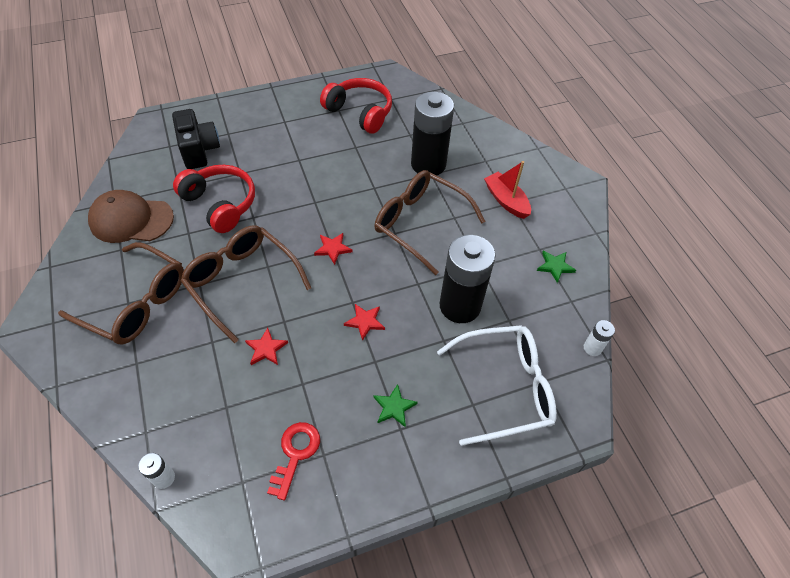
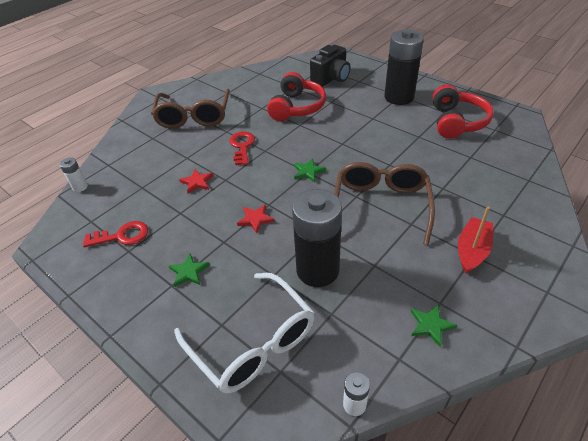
camera: 65 degrees right, 10 degrees down
brown cap [88,190,174,243] -> none
brown glasses [181,225,311,343] -> red key [229,132,255,165]
red star [314,233,353,265] -> green star [294,158,326,183]
black battery [411,92,454,175] -> black battery moved to [384,29,424,105]

